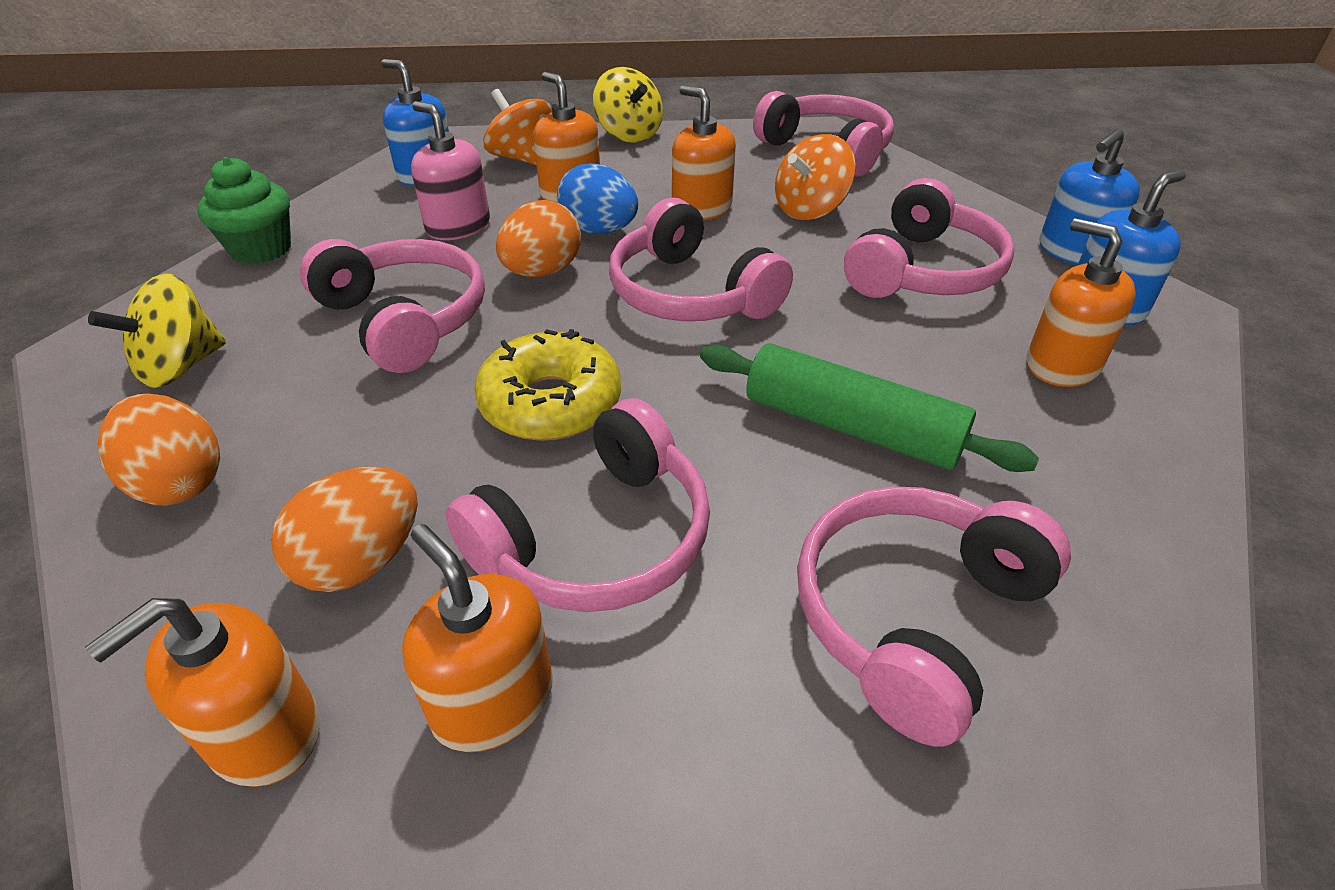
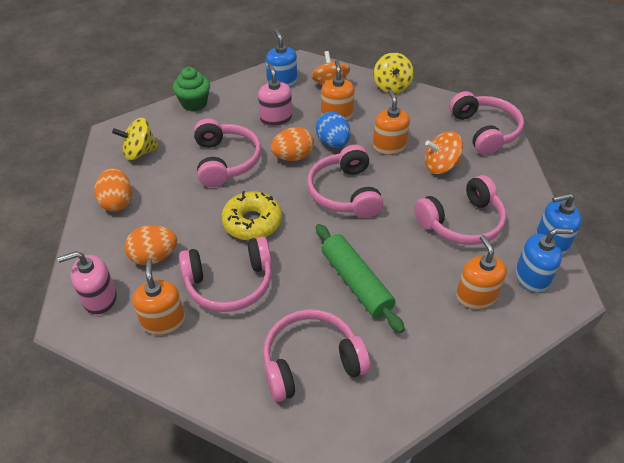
camera: 30 degrees right, 5 degrees up
orange soap dispenser [85,598,320,787] -> pink soap dispenser [57,251,117,315]

